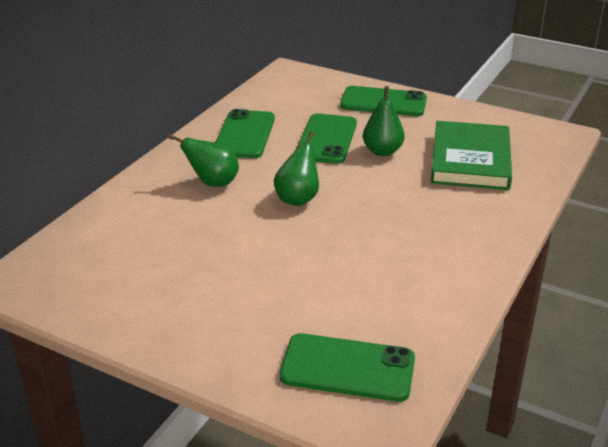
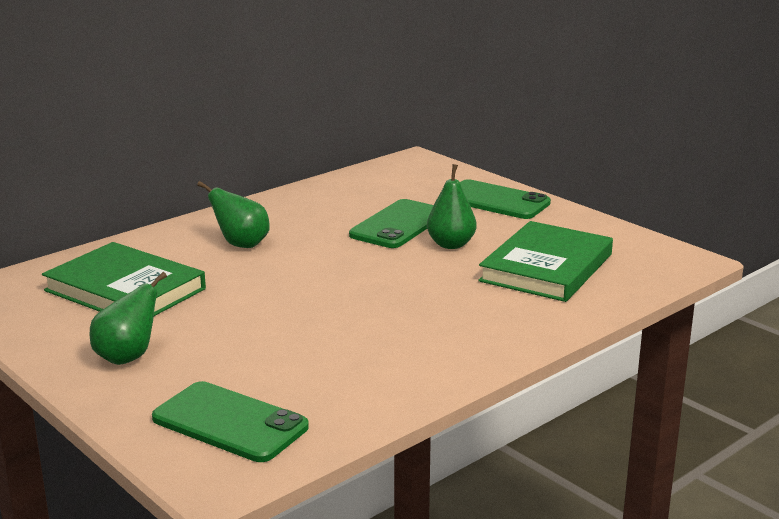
camera: 20 degrees right, 10 degrees down
green phone [215,109,275,158] -> none
green pear [274,132,319,206] -> green pear moved to [90,272,167,365]
none -> green book [42,242,206,316]

